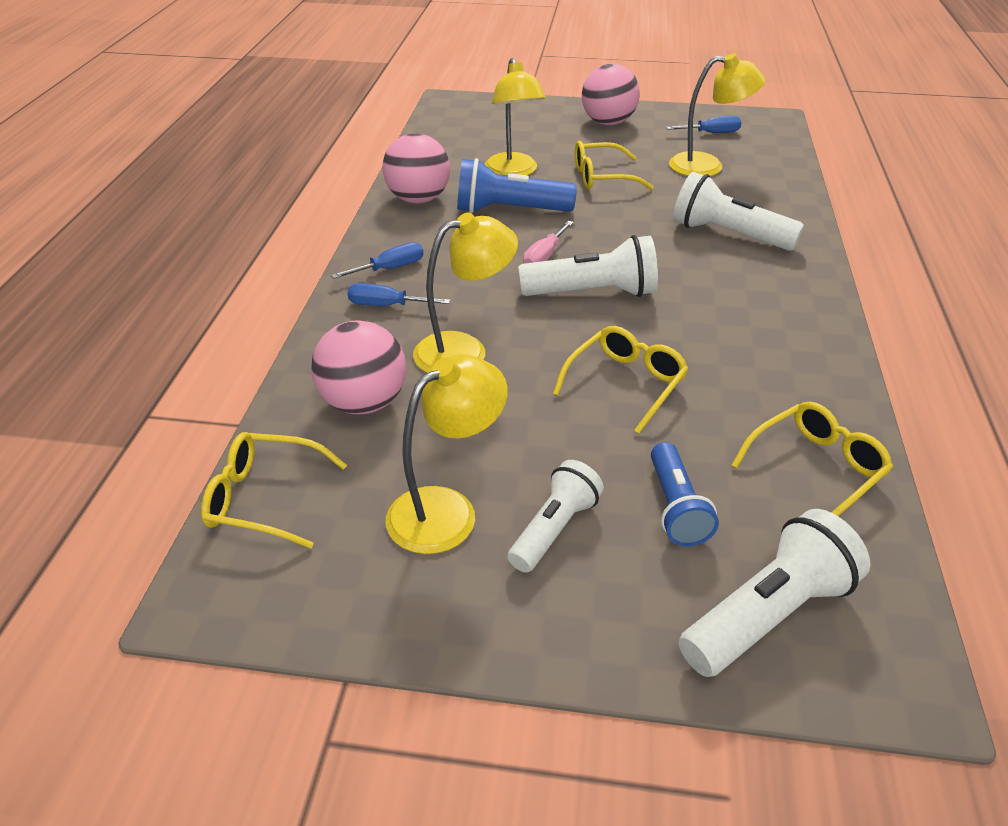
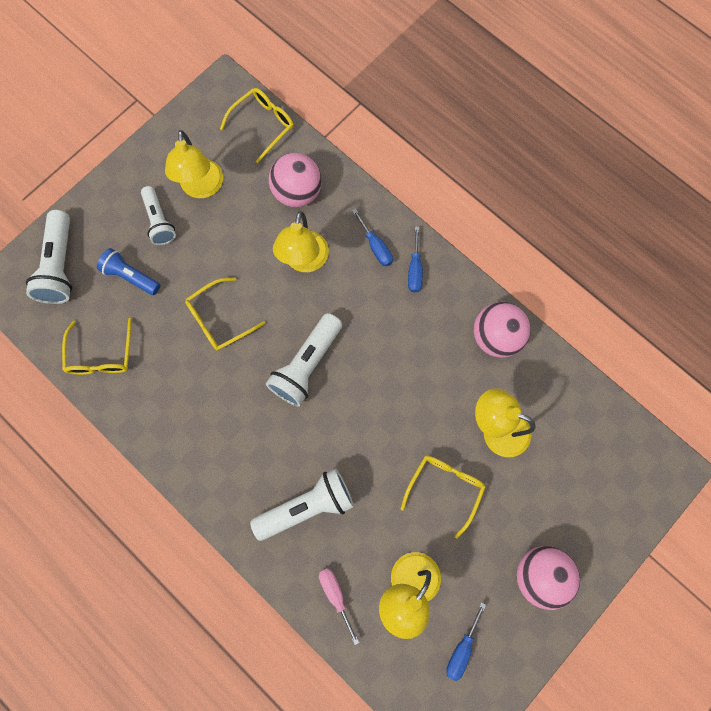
camera: 125 degrees right, 35 degrees up
blue screwdriver [347,283,450,306] -> blue screwdriver turned 105 degrees clockwise [352,209,393,266]
blue flashlight [457,158,577,213] -> none
pink screwdriver [523,221,574,264] -> pink screwdriver moved to [319,568,359,645]
yellow glasses [553,326,688,434] -> yellow glasses turned 75 degrees clockwise [185,277,265,351]

